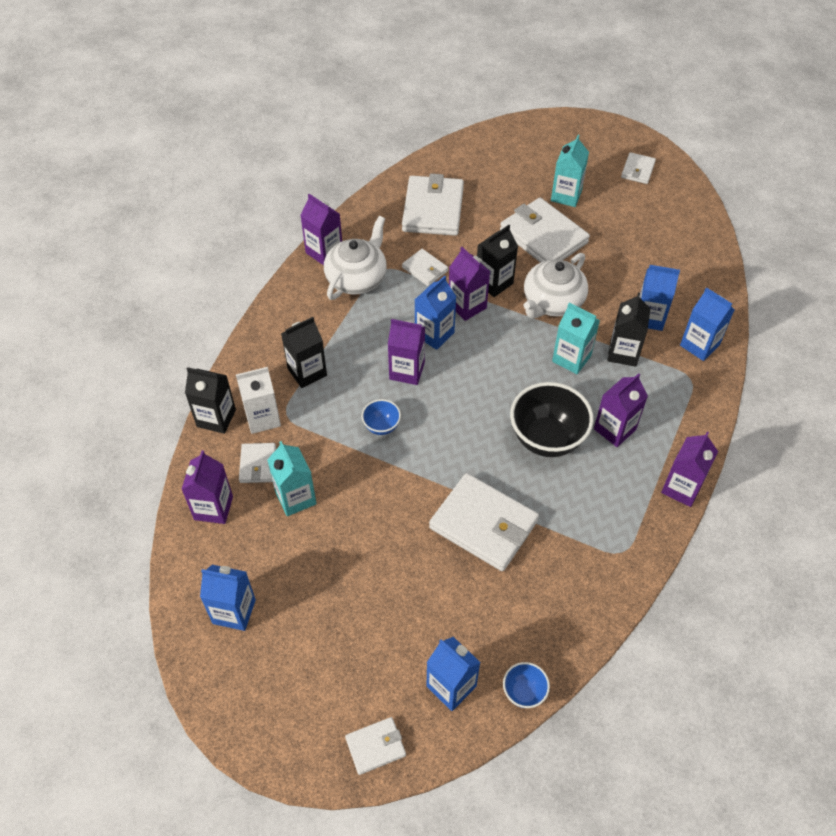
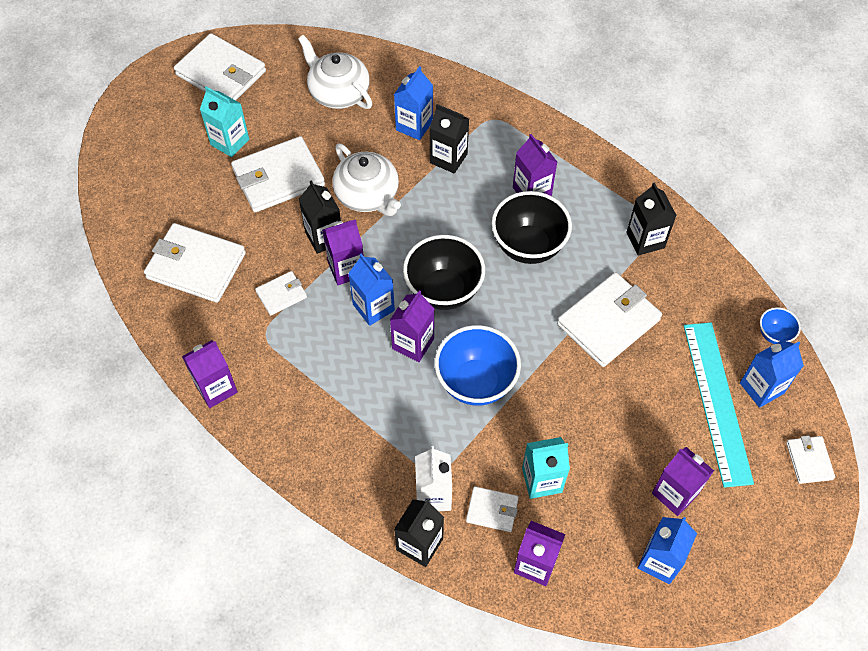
camera: 75 degrees left, 5 degrees up
black carton [281,317,327,388] -> black carton moved to [626,182,677,256]
white teapot [324,216,387,300] -> white teapot moved to [298,35,372,109]
blue bowl [362,399,401,435] -> blue bowl [435,325,521,406], size x2.05
turquoise carton [552,303,600,374] -> none
white wallet [621,152,656,184] -> white wallet [174,33,266,100], size x1.97
purple carton [661,432,718,507] -> purple carton moved to [652,447,714,516]
blue carton [680,288,735,361] -> none
none -> black bowl [403,235,485,310]
none -> turquoise ruler [684,322,754,488]

